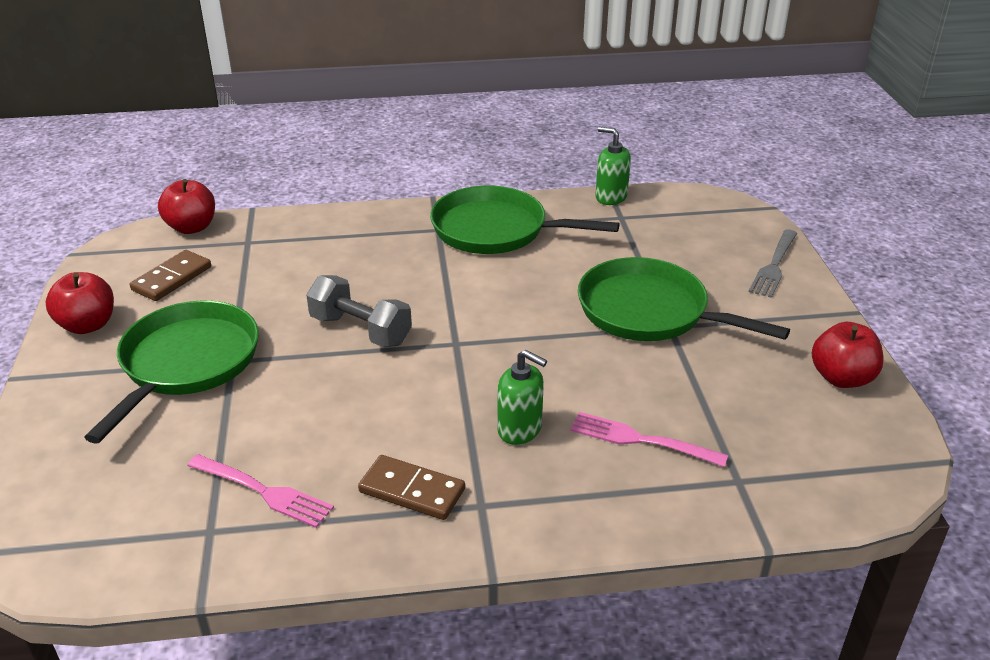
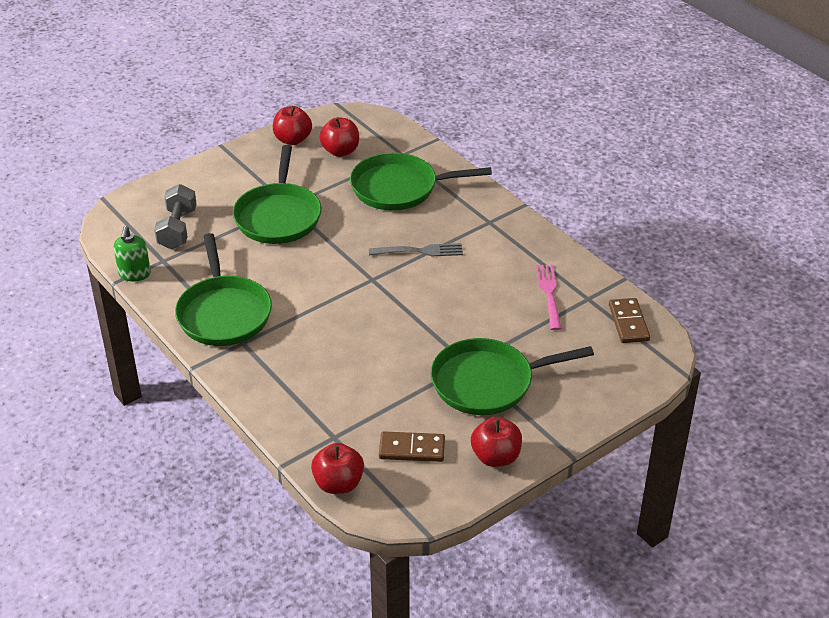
camera: 120 degrees left, 5 degrees up
grey dumbbell [306,275,412,347] -> grey dumbbell moved to [154,184,197,249]
brown domino [358,455,465,520] -> brown domino moved to [609,298,650,343]
green soap dispenser [497,350,547,445] -> none
pink fork [570,412,728,467] -> green pan [350,153,492,210]
grey fork [749,229,797,298] -> grey fork moved to [369,243,463,256]
none -> red apple [319,117,359,157]

